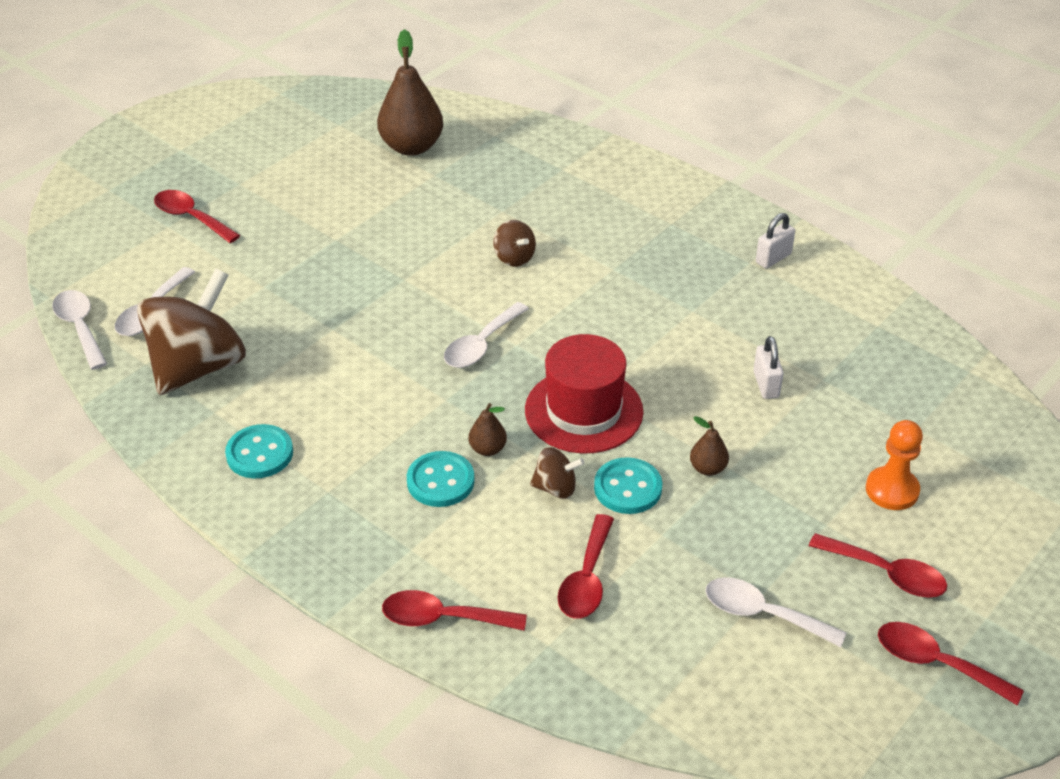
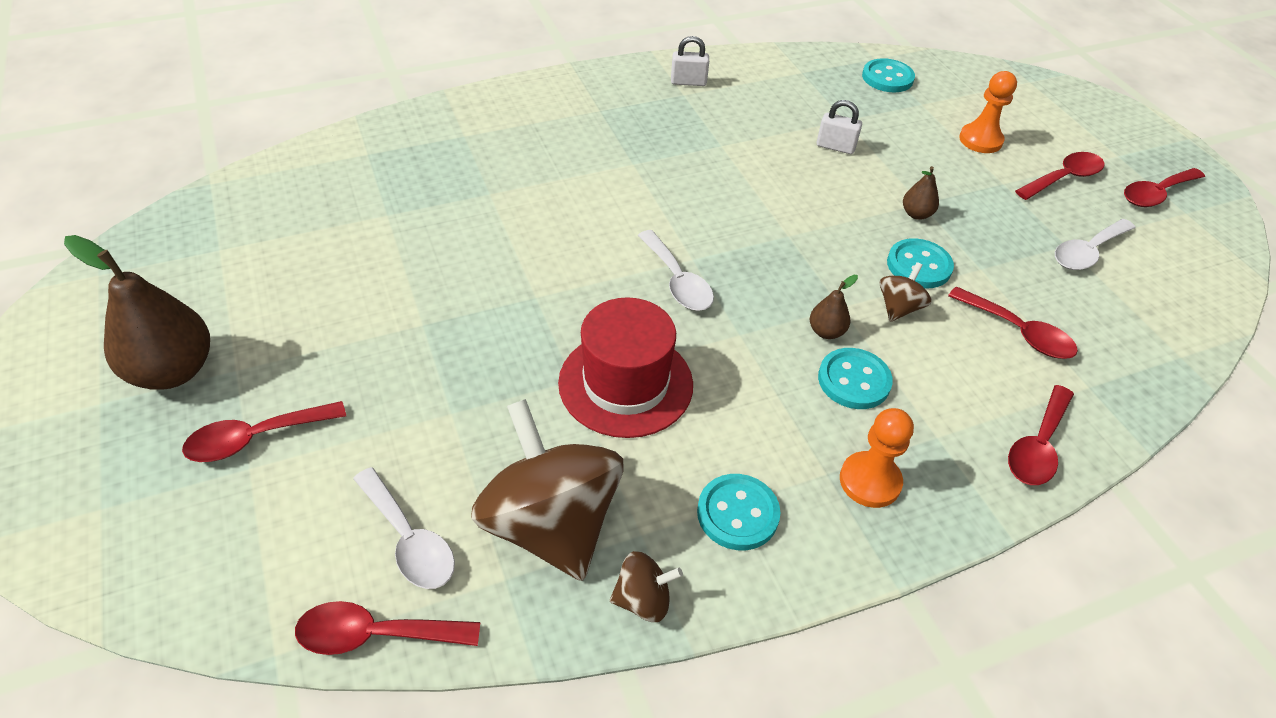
camera: 65 degrees left, 5 degrees up
white spoon [52,290,107,370] -> red spoon [295,601,480,655]
brown pear [377,29,443,156] -> brown pear moved to [64,235,210,390]
brown spinning top [493,220,536,267] -> brown spinning top moved to [610,551,683,622]
red hat [525,334,643,453] -> red hat moved to [558,297,693,438]
white padlock [756,213,795,269] -> white padlock turned 75 degrees counterclockwise [671,36,709,86]
none -> orange pawn [840,408,914,508]
none -> turquoise button [862,58,915,92]

